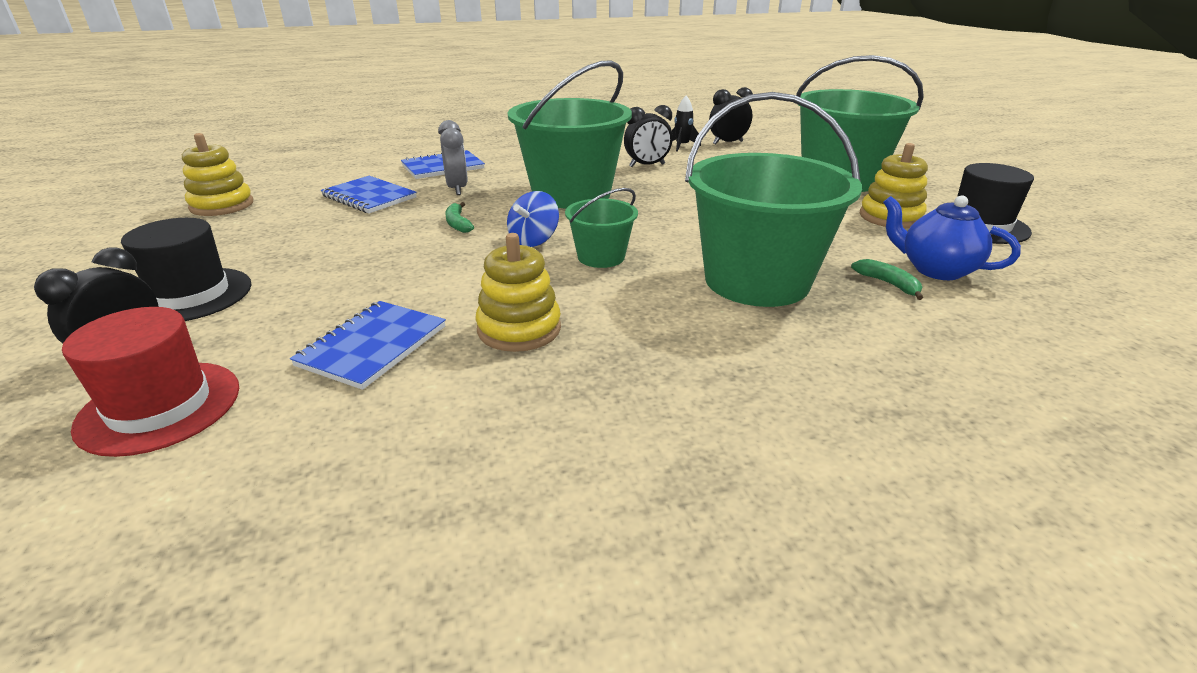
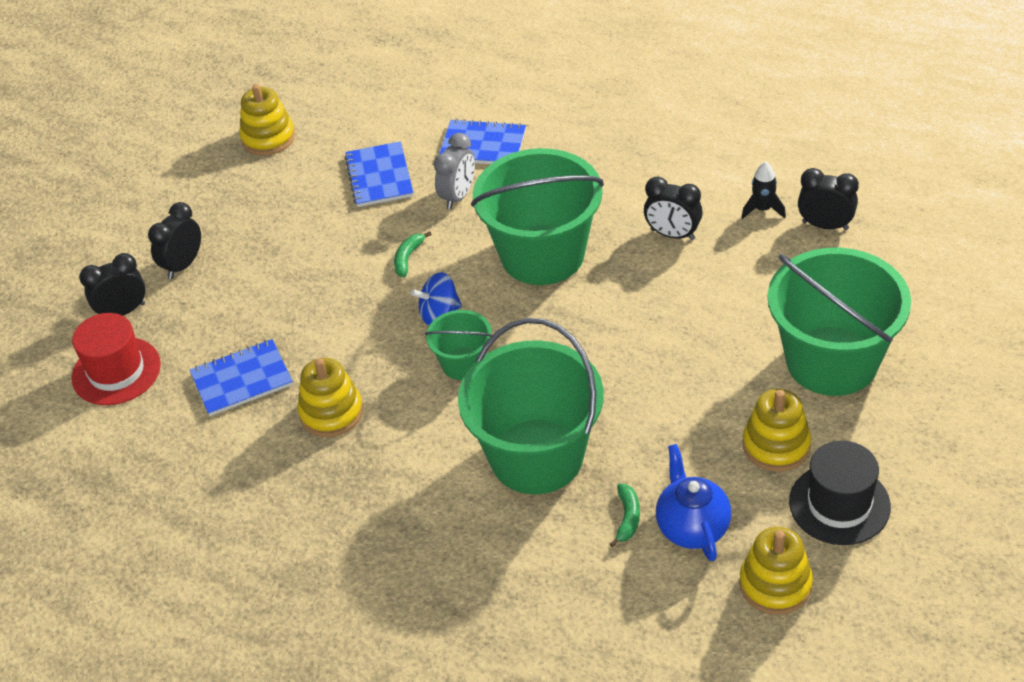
camera: 45 degrees right, 15 degrees up
black hat [121,218,252,321] -> black clock [148,202,201,279]
none -> yellow stacking toy [739,527,813,615]

